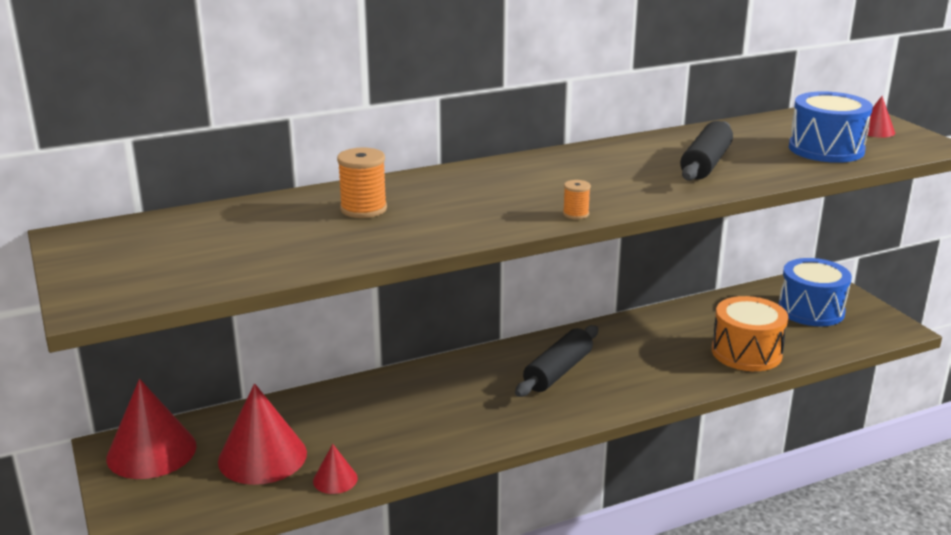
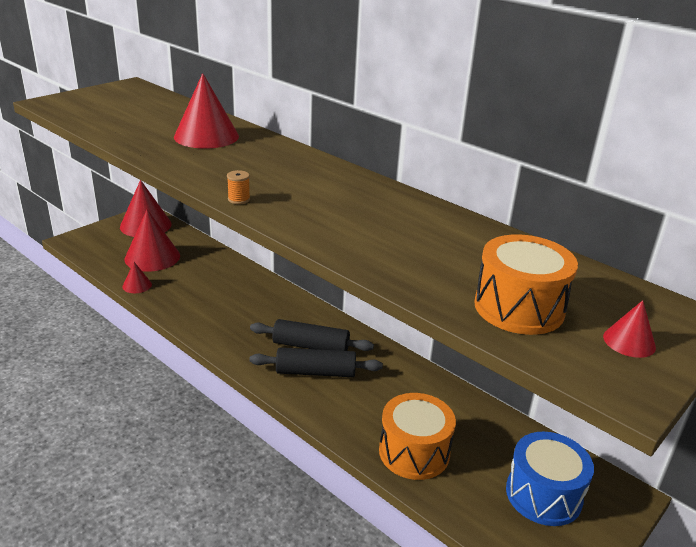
camera: 65 degrees right, 5 degrees up
orange spool [337,147,387,218] -> red cone [174,73,239,149]
black rolling pin [680,121,733,181] -> black rolling pin moved to [249,348,383,377]
blue drum [789,91,873,163] -> orange drum [474,234,578,335]

